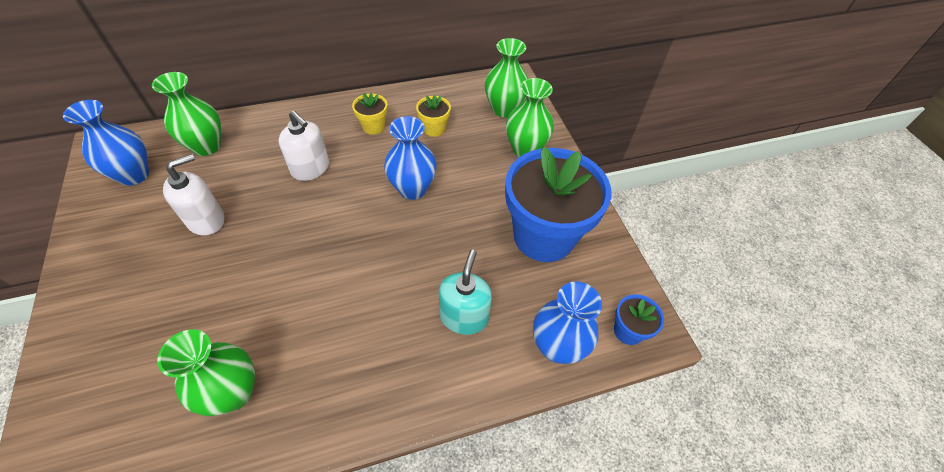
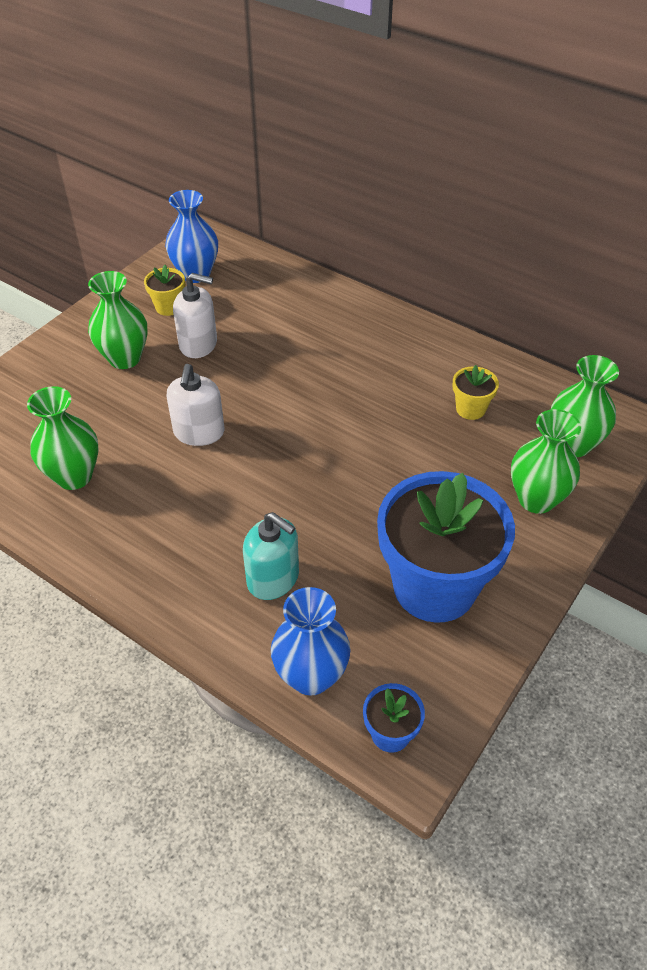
camera: 55 degrees right, 5 degrees down
green vase [152,72,221,156] -> green vase moved to [88,271,148,369]
white soap dispenser [279,111,329,181] -> white soap dispenser moved to [166,364,225,446]
yellow flower pot [352,93,388,135] -> yellow flower pot moved to [144,265,185,316]
blue vase [384,116,437,200] -> none
turquoise soap dispenser [439,250,492,335] -> turquoise soap dispenser turned 60 degrees clockwise [243,512,299,600]

